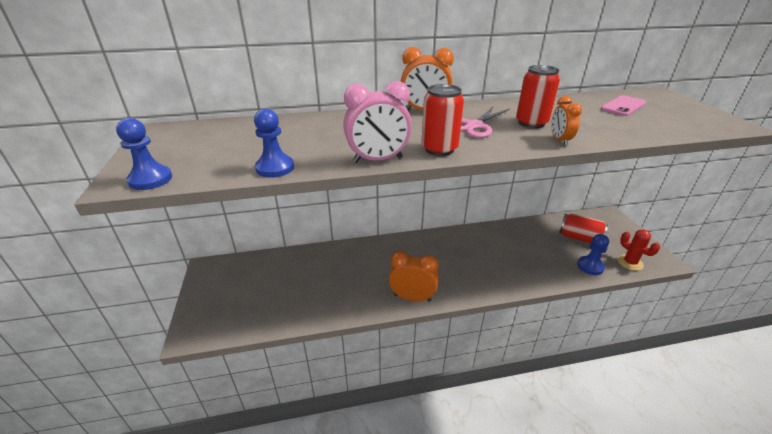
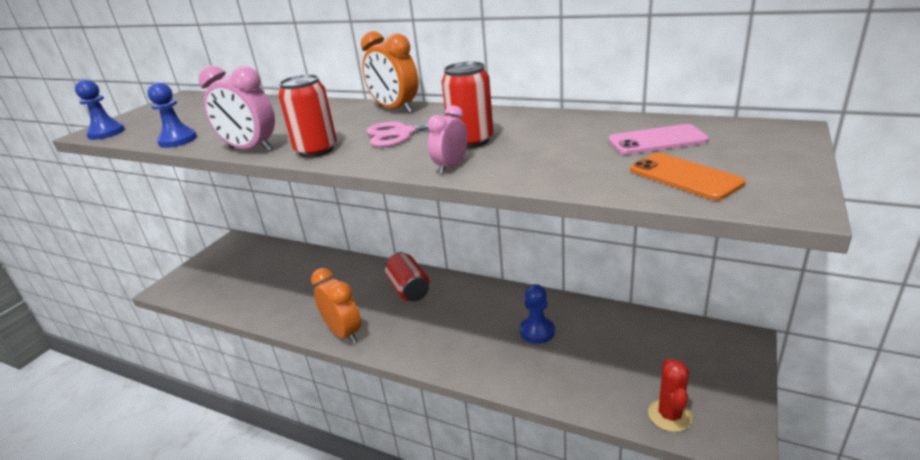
camera: 40 degrees right, 5 degrees down
orange clock [551,96,582,146] -> pink clock [428,105,468,174]
red can [559,213,608,243] -> red can moved to [385,252,430,302]
blue pawn [577,234,609,275] -> blue pawn moved to [520,284,555,344]
none -> orange phone [630,153,745,200]

